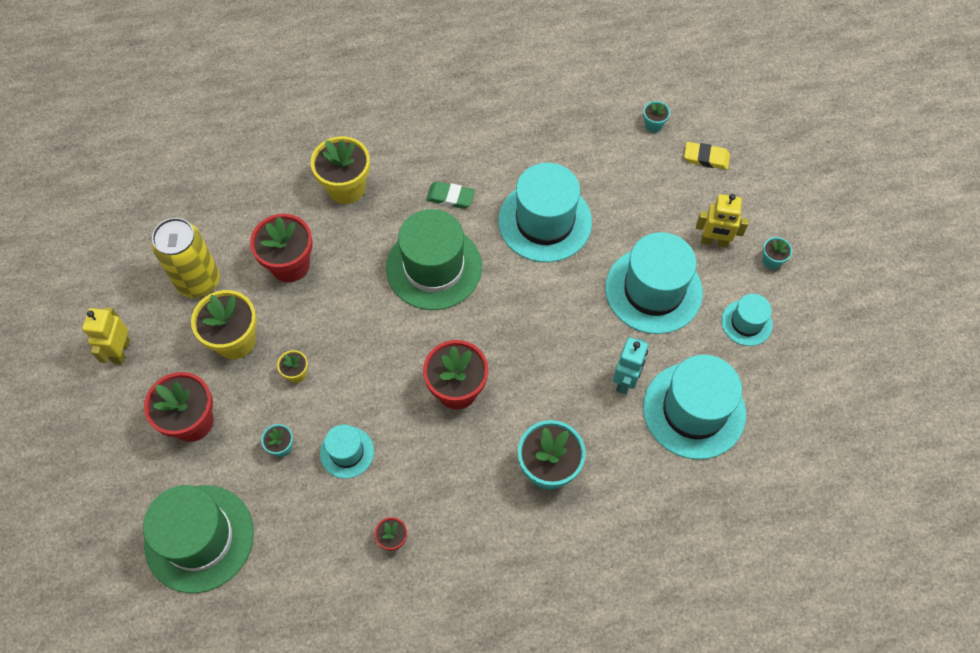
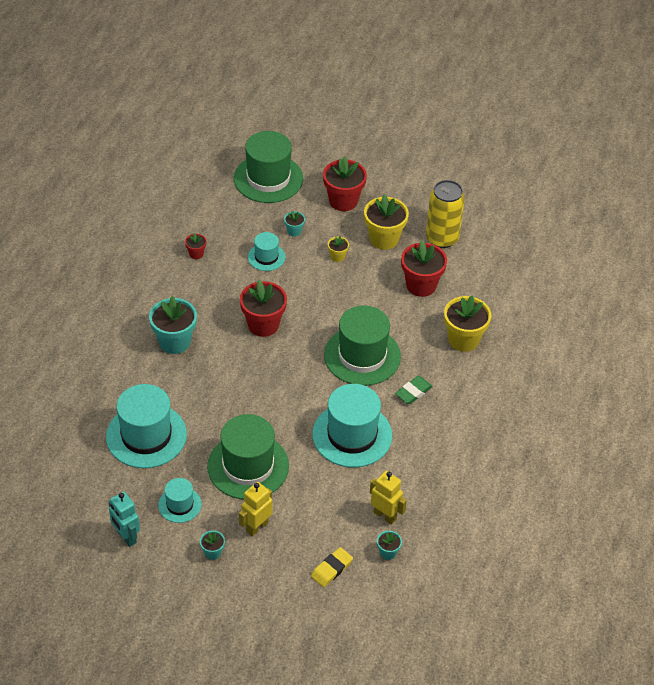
camera: 120 degrees right, 15 degrees down
yellow robot [82,307,130,364] -> yellow robot moved to [370,471,407,525]
turquoise hat [605,232,703,334] -> green hat [207,414,289,499]
turquoise robot [613,337,648,394] -> turquoise robot moved to [109,492,140,547]

